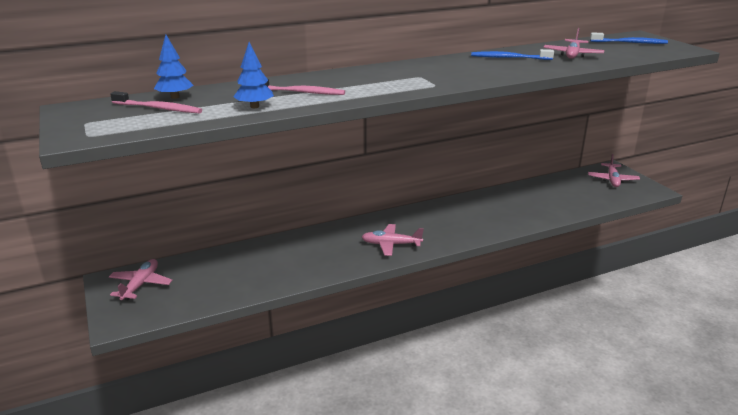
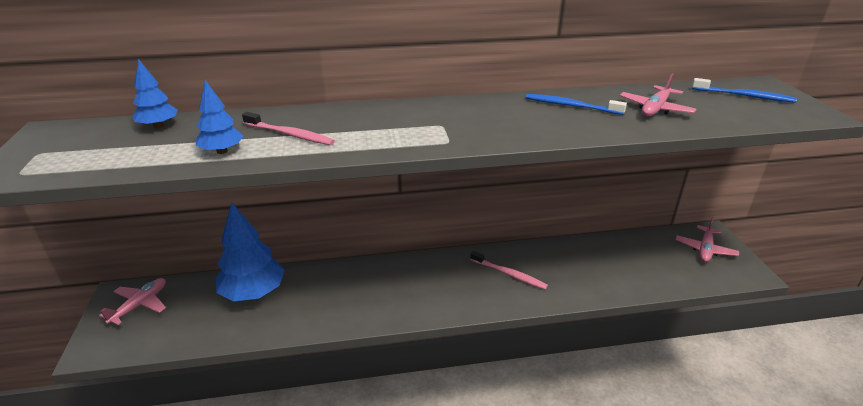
camera: 15 degrees right, 5 degrees up
pink toothbrush [110,91,202,113] -> pink toothbrush moved to [470,251,548,290]
pink plane [362,224,424,256] -> none
none -> blue tree [216,202,285,301]

